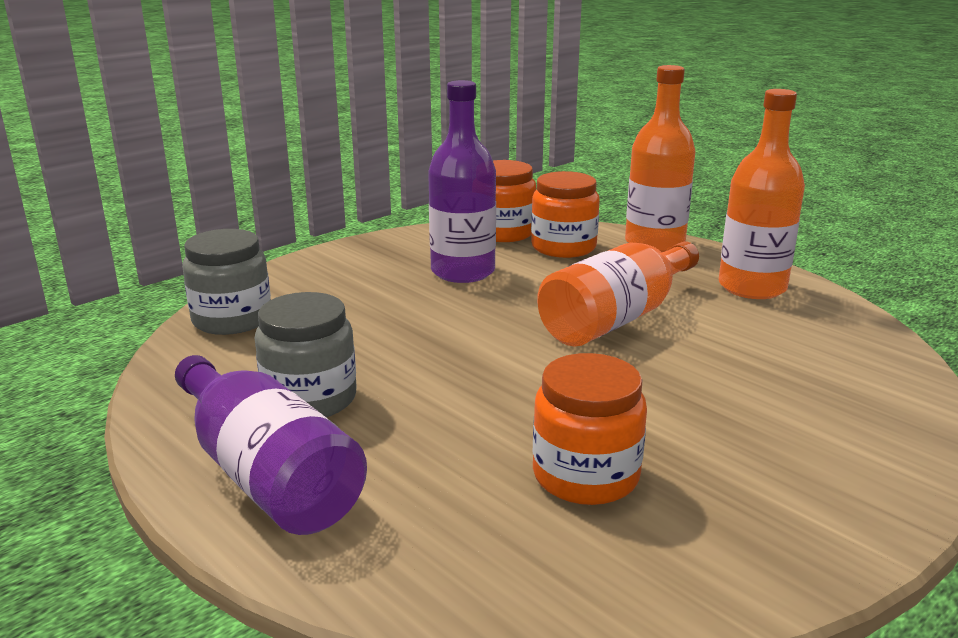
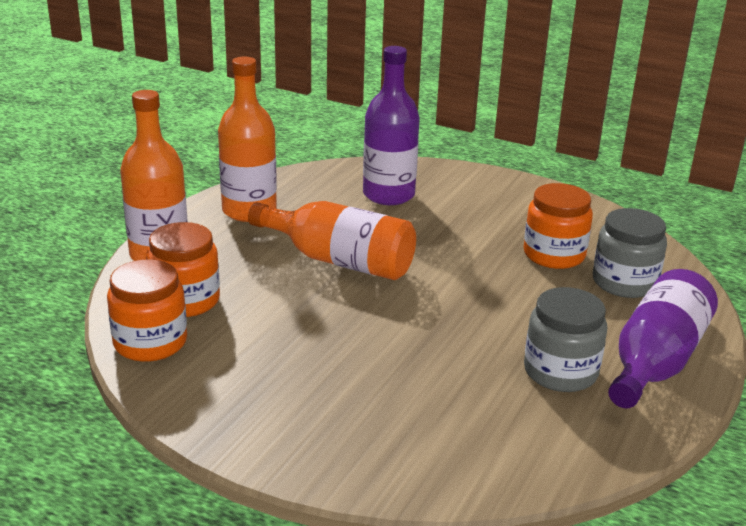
camera: 110 degrees left, 5 degrees up
grey jar [182,229,271,335] -> grey jar moved to [593,208,667,298]
purple bottle [428,80,496,283] -> purple bottle moved to [363,46,420,205]

